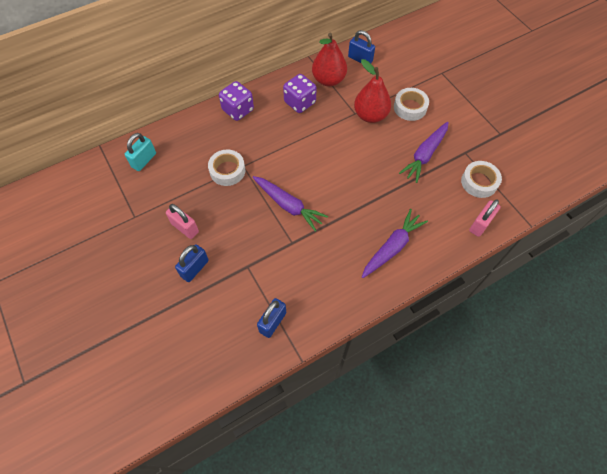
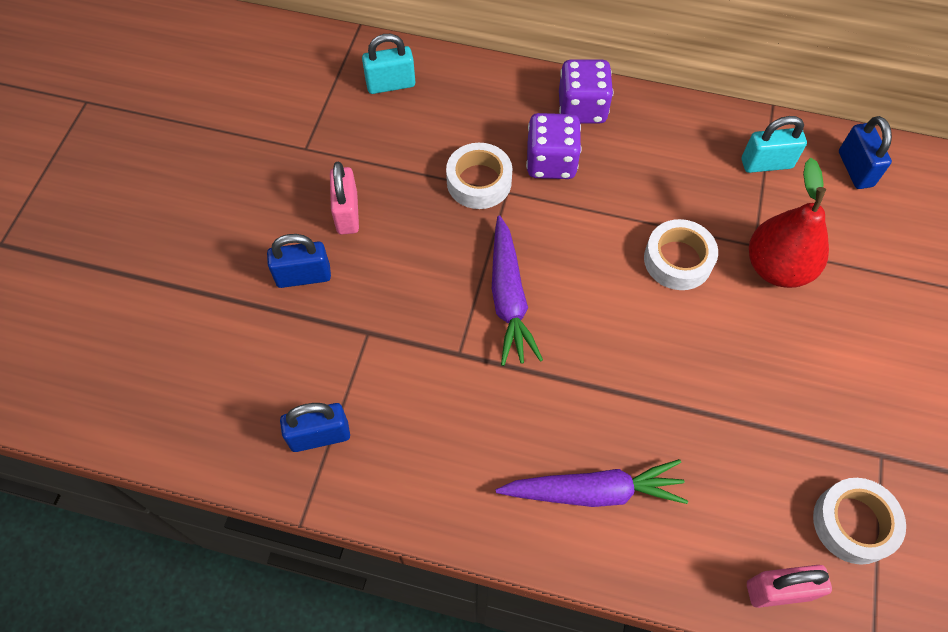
camera: 45 degrees right, 0 degrees up
purple dice [283,74,316,113] -> purple dice moved to [526,113,581,179]
red pear [312,33,347,86] -> turquoise padlock [742,116,807,173]
white tape [394,88,429,121] -> white tape moved to [644,219,718,290]
purple carrot [399,122,449,183] -> none

